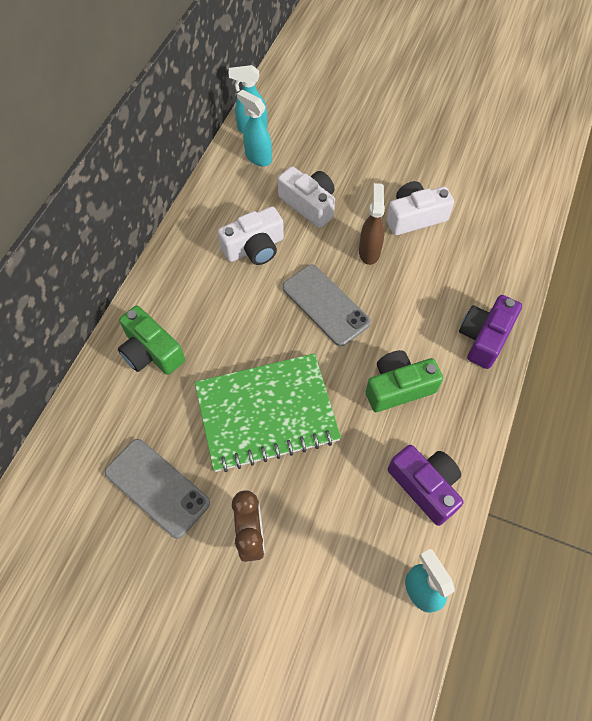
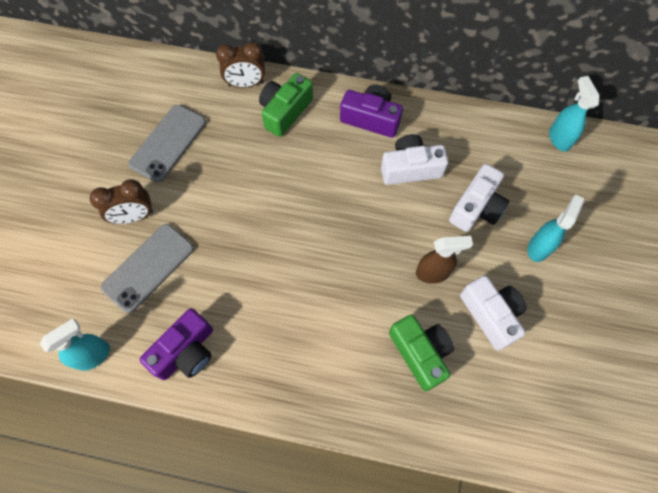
camera: 80 degrees right, 5 degrees up
green notebook [195,353,341,472] -> none
white camera [218,206,284,265] -> white camera turned 120 degrees clockwise [381,134,448,185]
turquoise spray bottle [237,90,272,167] -> turquoise spray bottle moved to [528,194,584,262]
grey phone [282,265,371,346] -> grey phone moved to [101,224,194,313]
green camera [366,350,443,412] -> green camera moved to [389,315,454,391]
purple camera [459,295,522,369] -> purple camera moved to [340,85,403,138]
none -> brown clock [216,42,265,88]

